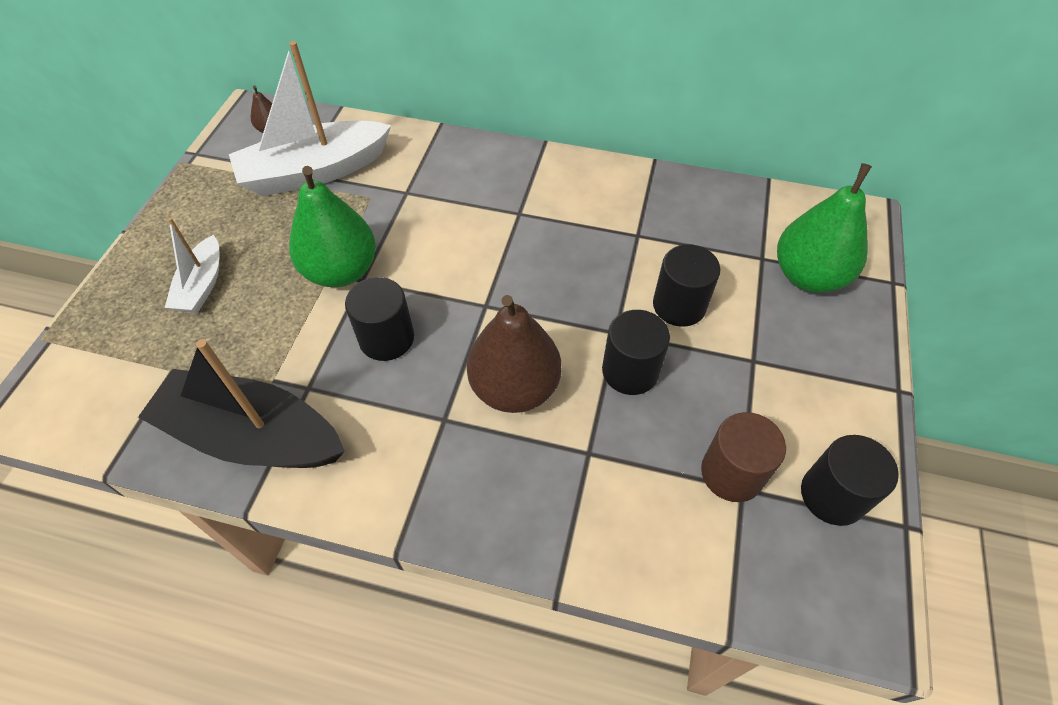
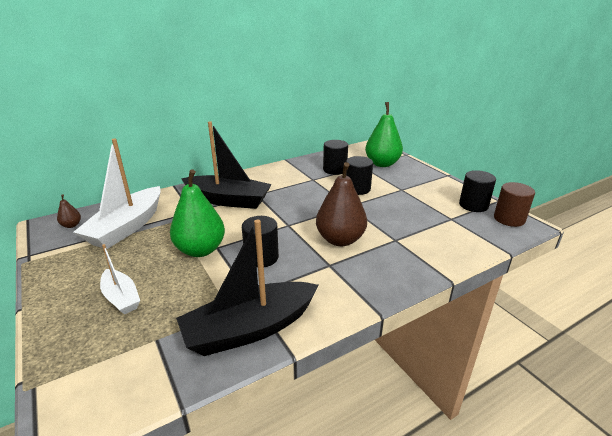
camera: 45 degrees left, 25 degrees down
black cylinder [602,310,670,395] -> black cylinder moved to [323,140,348,175]
brown cylinder [701,412,786,502] -> brown cylinder moved to [494,182,535,227]
none -> black boat [181,121,272,209]

